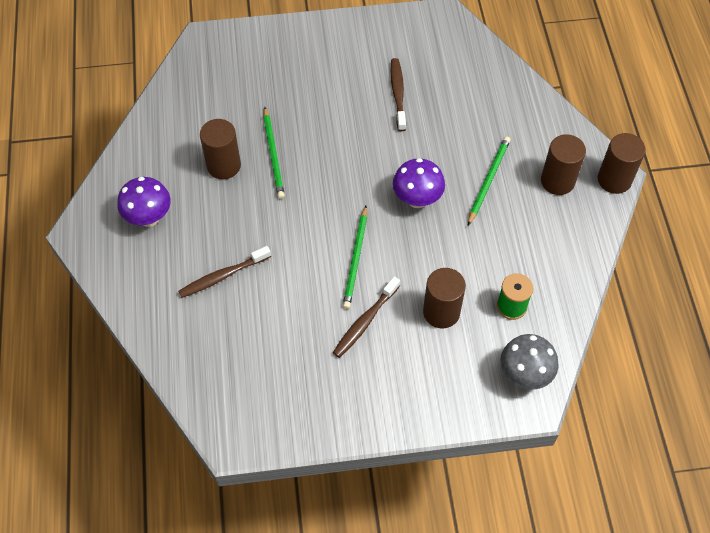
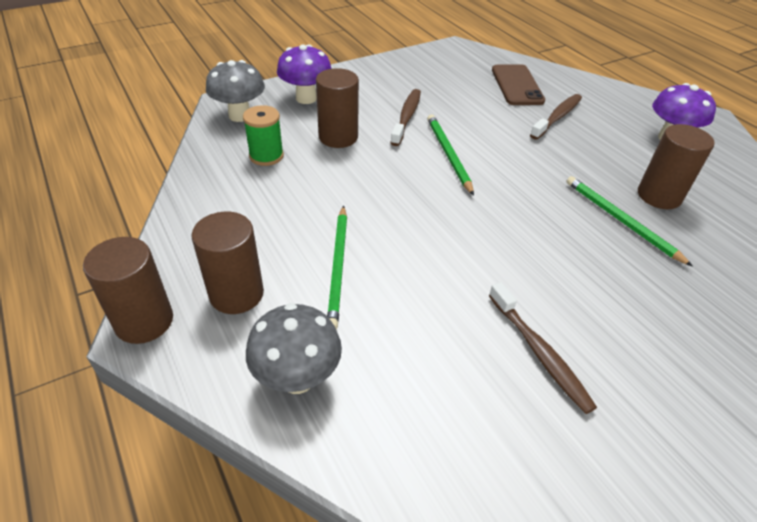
camera: 155 degrees right, 15 degrees down
purple mushroom [393,158,445,208] -> purple mushroom moved to [277,44,332,104]
none -> grey mushroom [246,303,342,394]
none -> brown phone [492,64,545,105]

